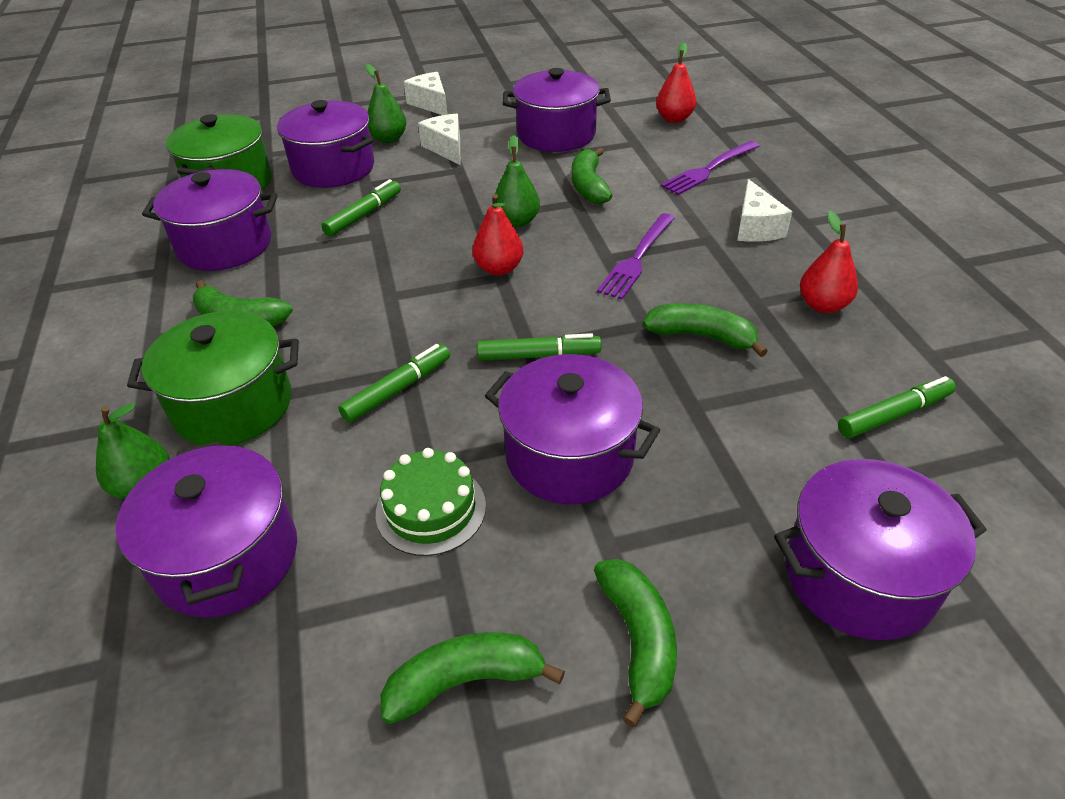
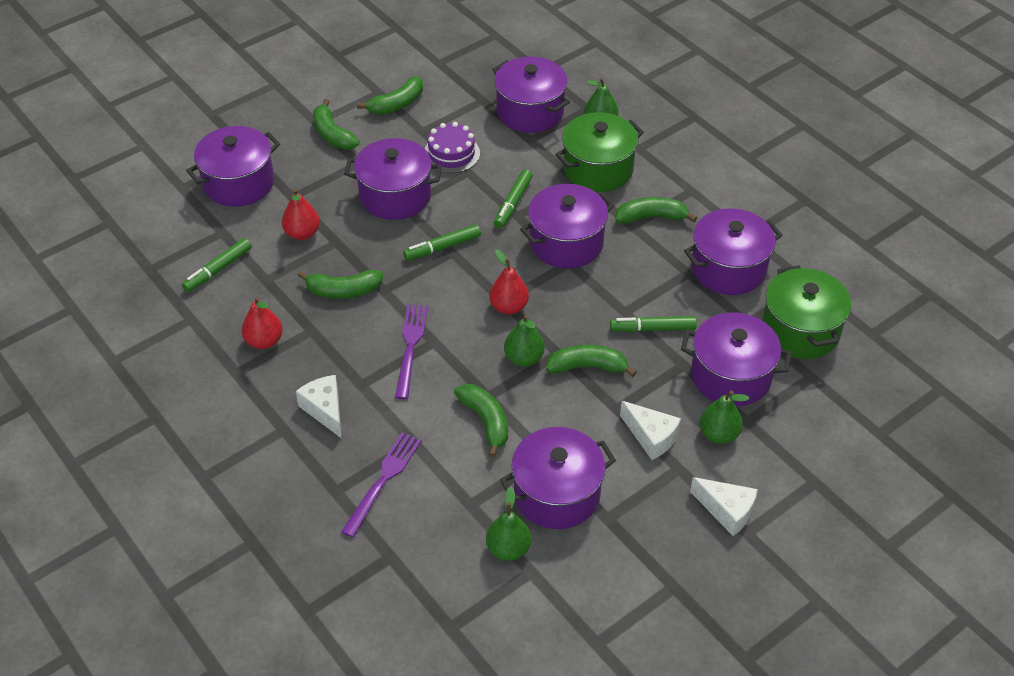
camera: 155 degrees right, 5 degrees up
green marker [321,179,401,237] -> green marker turned 75 degrees clockwise [610,316,697,332]
green cake [376,448,486,556] -> purple cake [425,122,480,173]
red pear [656,42,696,123] -> red pear moved to [282,188,320,240]
none -> green pear [486,487,531,561]
none -> purple pot [520,184,615,269]
none -> green banana [546,345,636,377]

